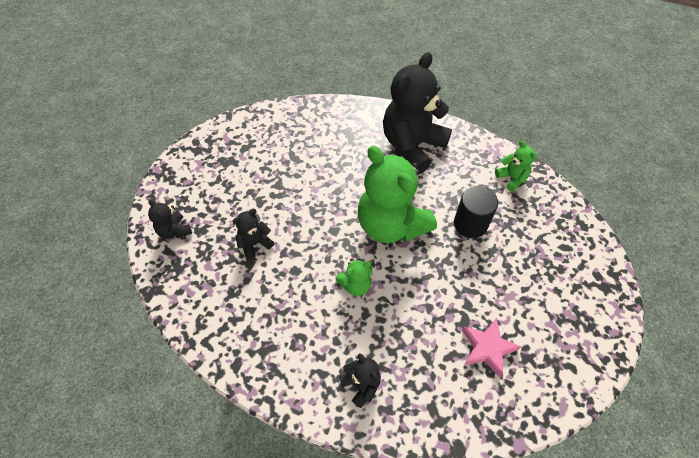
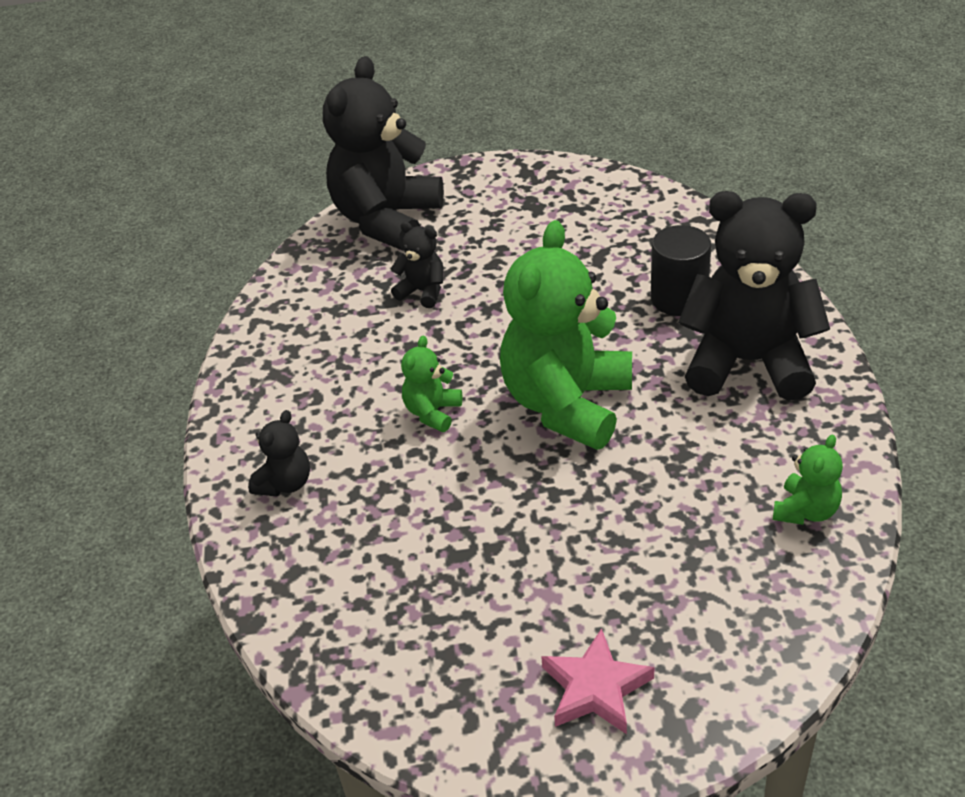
camera: 65 degrees right, 15 degrees down
black teddy bear [148,199,192,239] -> black teddy bear [323,56,444,251], size x2.26
green teddy bear [335,259,372,296] -> green teddy bear turned 75 degrees clockwise [401,336,462,432]
black cylinder [454,186,498,238] -> black cylinder moved to [651,225,711,316]
pink star [462,318,521,378] -> pink star moved to [541,628,654,734]

